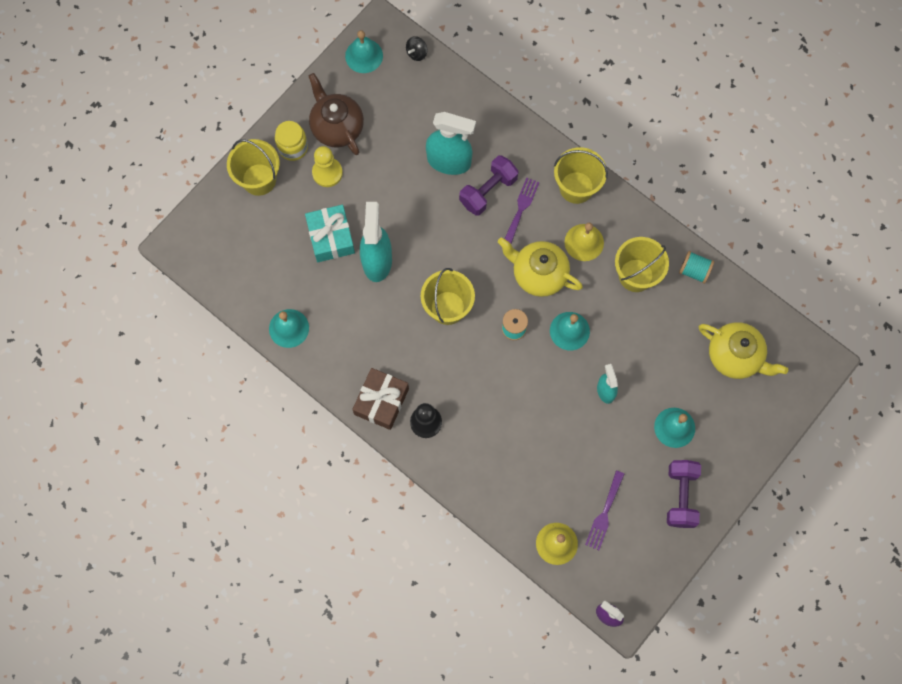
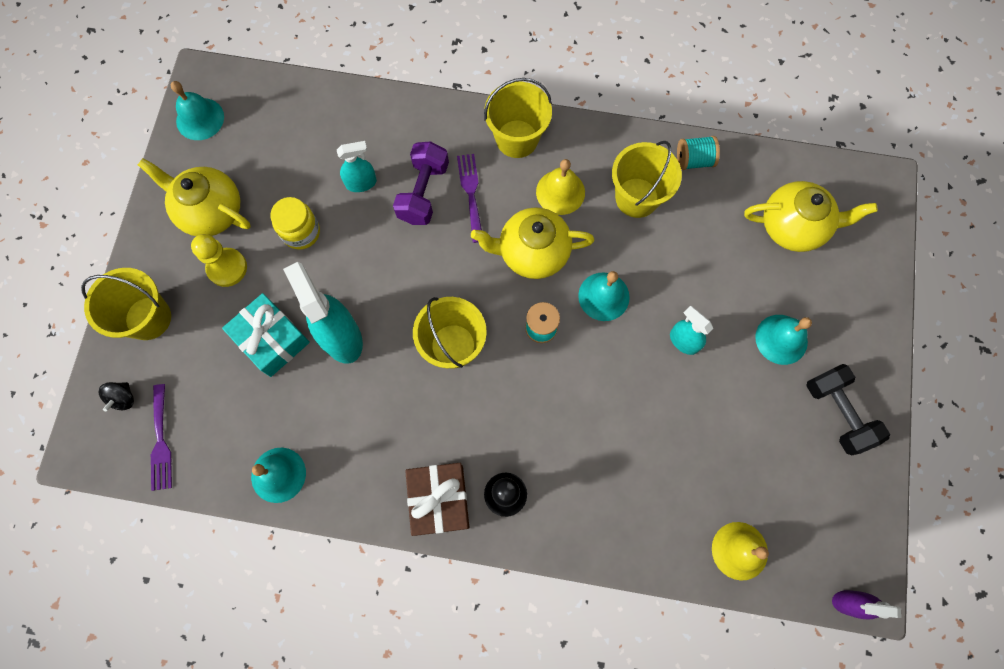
camera: 30 degrees left, 0 degrees up
yellow jar [275,121,308,161] -> yellow jar moved to [270,197,320,250]
brown teapot [309,73,364,155] -> yellow teapot [138,158,251,236]
black spinning top [406,36,428,61] -> black spinning top moved to [99,382,134,412]
turquoise spray bottle [426,112,476,175] -> turquoise spray bottle [337,141,377,192], size x0.56
purple fork [585,471,624,550] -> purple fork moved to [151,384,172,491]
purple dumbbell [667,460,701,528] -> black dumbbell [806,364,890,455]

